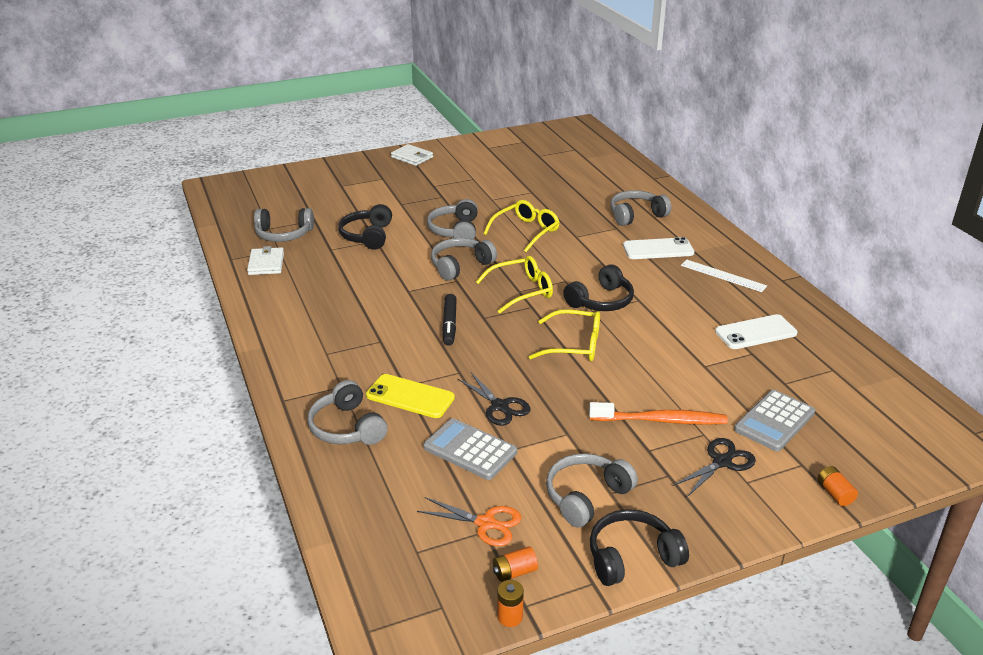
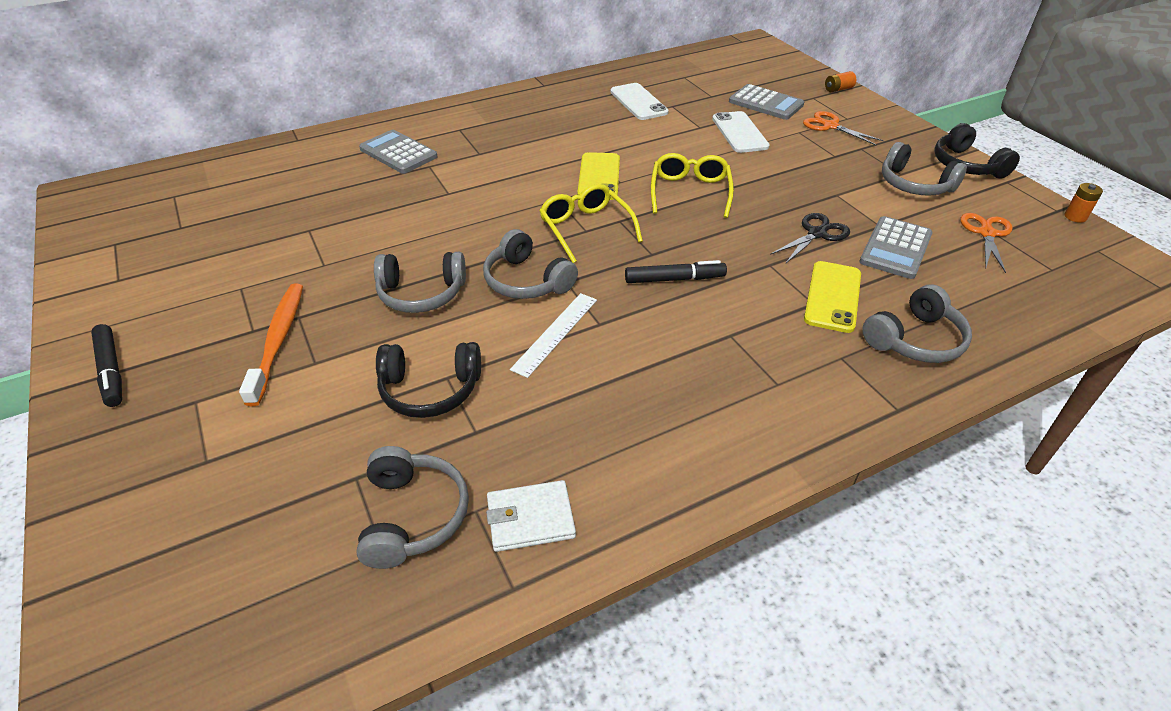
camera: 95 degrees left, 10 degrees up
white wallet [391,144,433,166] -> black marker [91,324,122,407]
yellow glasses [483,200,560,252] -> none
orange battery [493,547,538,582] -> none
black headphones [563,264,634,311] -> yellow phone [577,152,620,200]
orange toothbrush [589,402,728,425] -> orange toothbrush moved to [239,283,303,406]
grey headphones [610,190,671,226] -> grey calculator [359,130,438,174]
white phone [623,237,694,259] -> white phone moved to [712,111,770,153]
black scissors [673,438,756,497] -> orange scissors [803,111,884,145]
white ruler [681,260,767,292] -> white ruler moved to [510,293,597,378]

